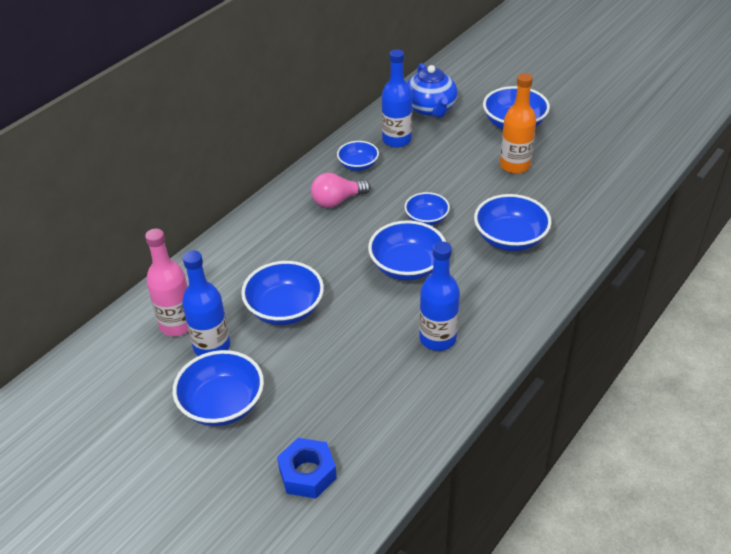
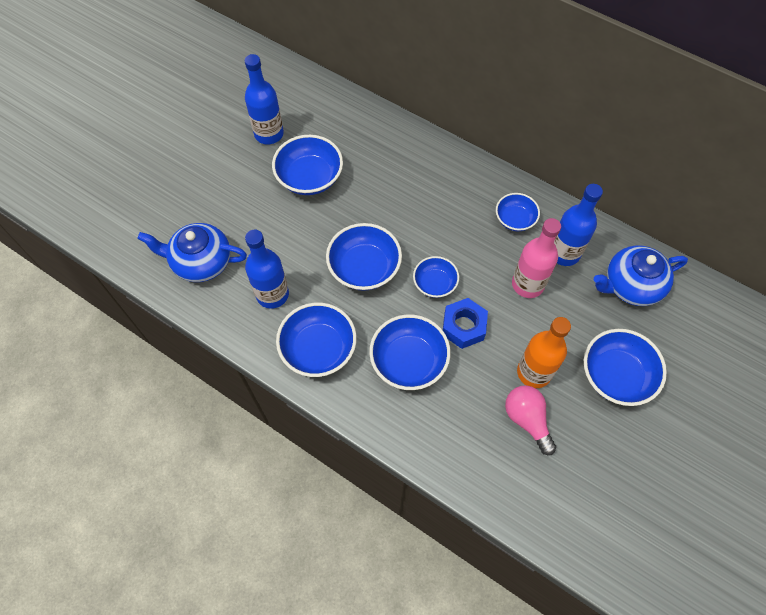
camera: 85 degrees right, 20 degrees up
pink bottle [145,229,188,336] -> pink bottle moved to [512,218,561,298]
blue bowl [173,350,264,426] -> blue bowl moved to [276,303,357,377]
blue nut [277,438,337,498] -> blue nut moved to [443,298,488,349]
pink light bulb [311,173,371,208] -> pink light bulb moved to [505,385,556,455]
none -> blue teapot [138,223,247,282]

